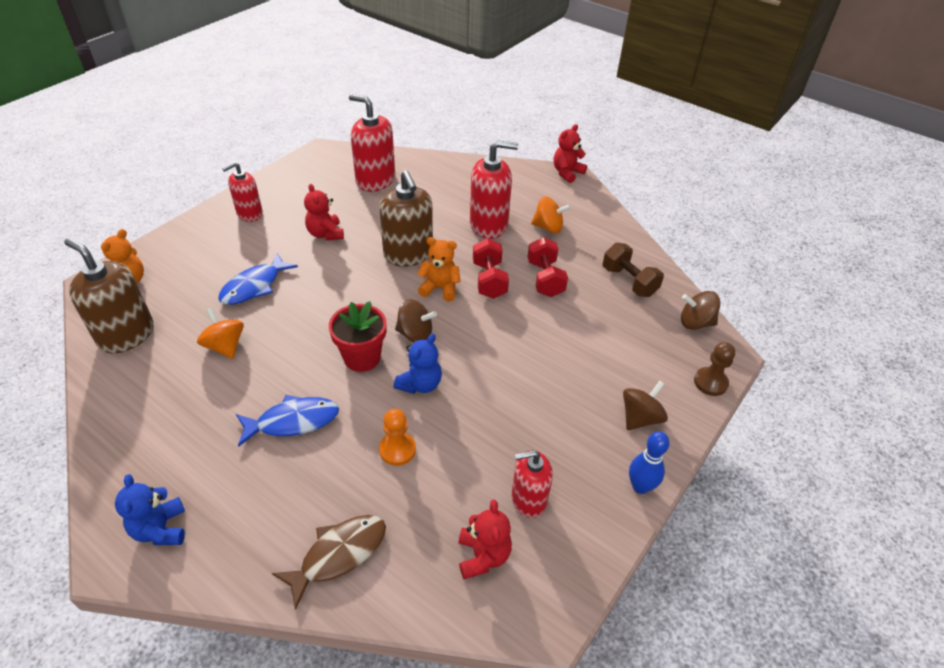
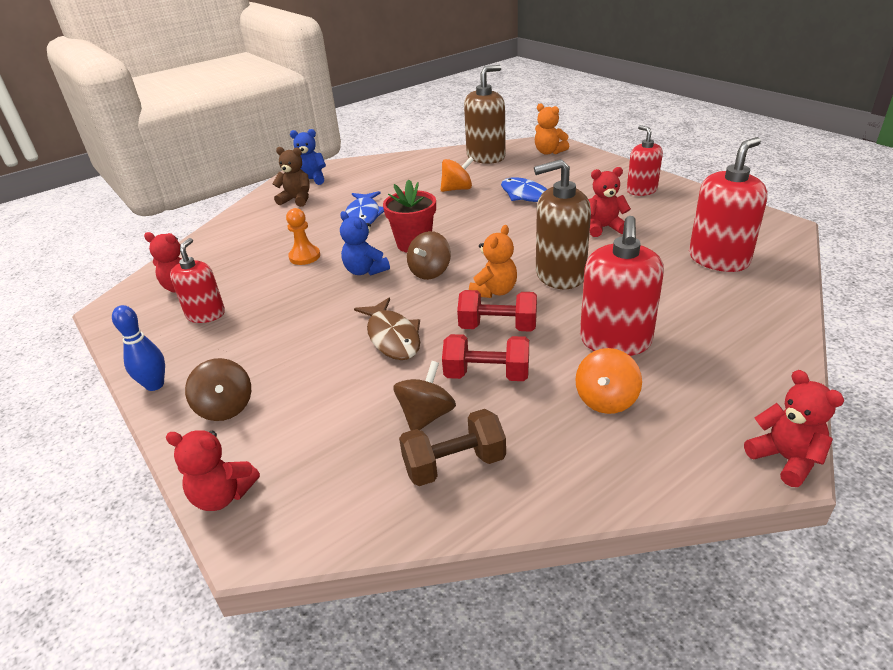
camera: 110 degrees right, 10 degrees down
brown fish [272,515,386,610] -> brown fish moved to [354,298,420,360]
brown spinning top [681,291,720,330] -> brown spinning top moved to [393,361,456,430]
brown pawn [694,342,735,396] -> red teddy bear [165,430,260,511]
none -> brown teddy bear [273,147,310,207]

